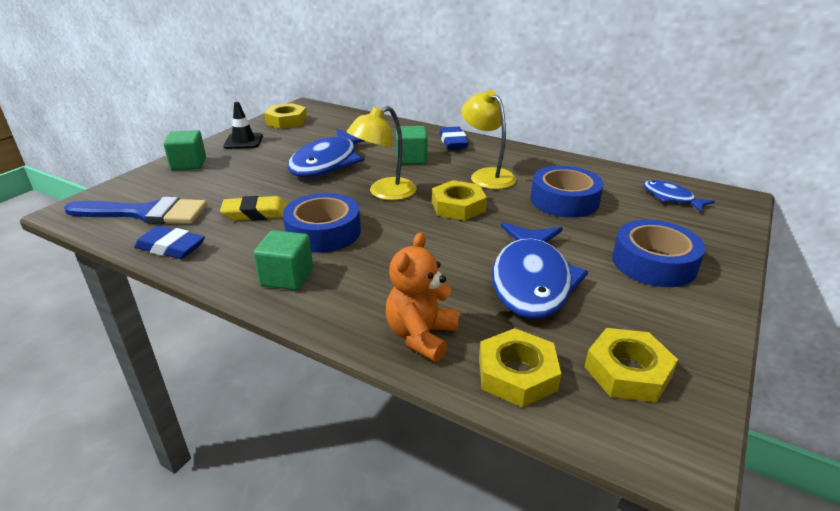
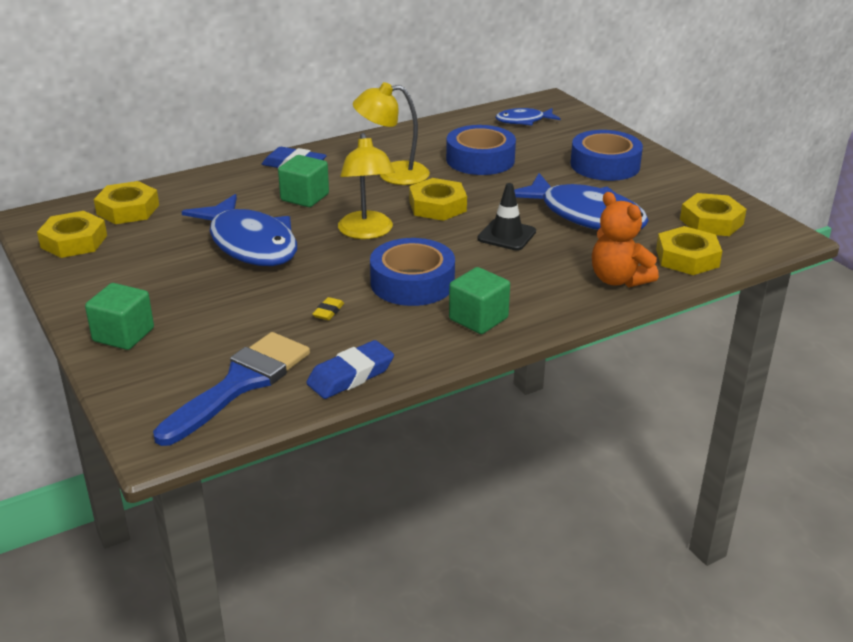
camera: 60 degrees left, 0 degrees up
yellow eraser [220,196,288,221] -> yellow eraser [312,297,344,320], size x0.51
black traffic cone [224,102,263,149] -> black traffic cone moved to [477,183,536,251]
none -> yellow nut [94,181,159,224]

